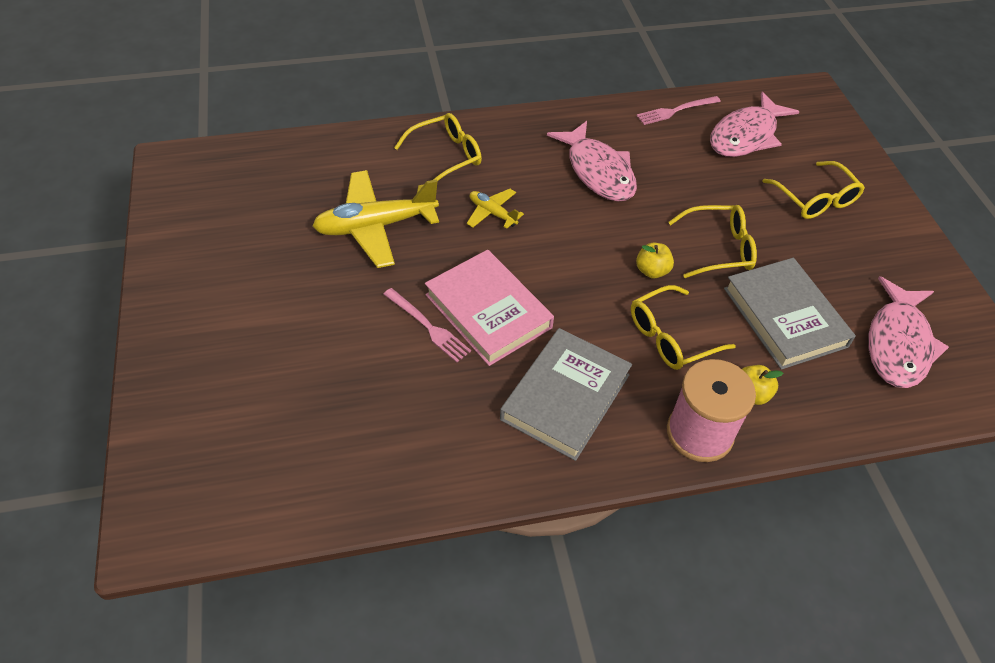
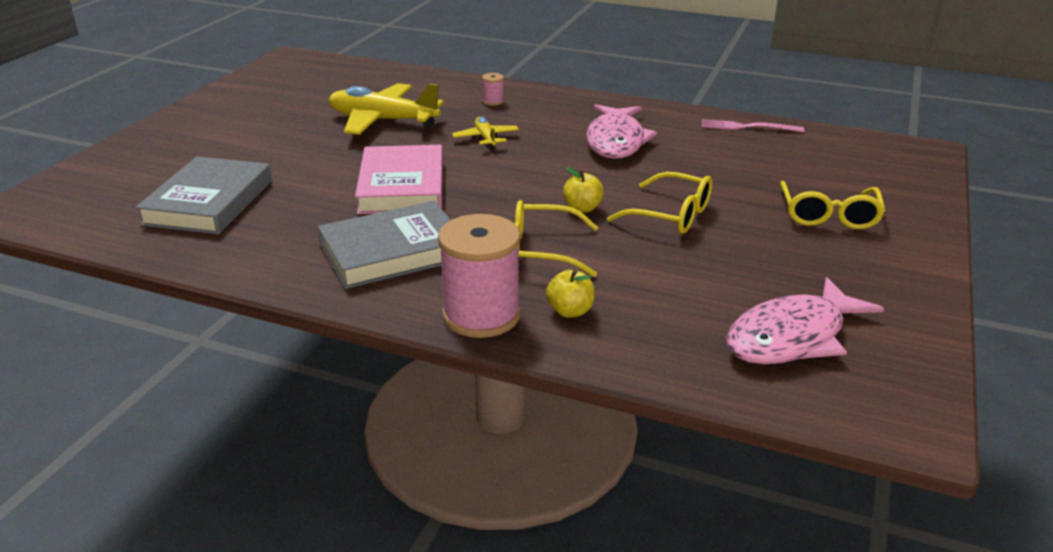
camera: 35 degrees right, 20 degrees down
pink fork [383,288,471,362] -> none
yellow glasses [394,113,482,181] -> pink spool [482,73,504,106]
pink fish [710,92,800,157] -> none
grey book [724,258,856,370] -> grey book moved to [135,157,272,234]

